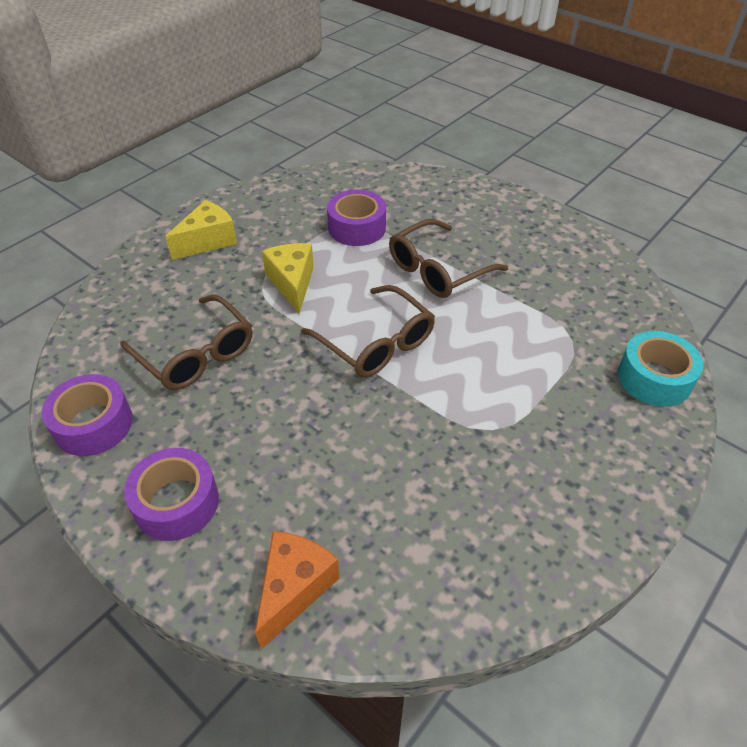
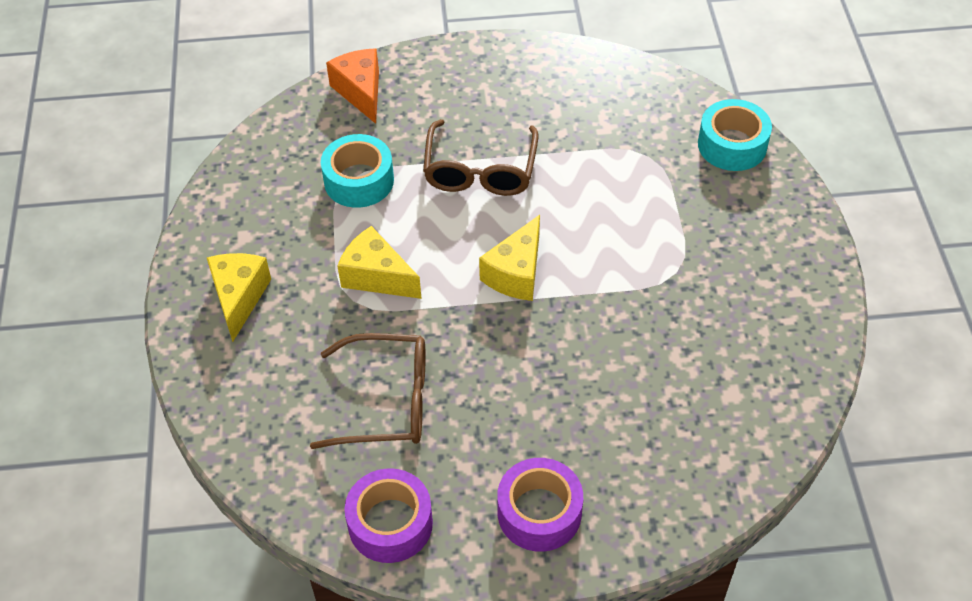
camera: 45 degrees left, 5 degrees up
orange cheese [255,531,340,649] -> orange cheese moved to [326,48,379,124]
brown glasses [301,285,435,378] -> yellow cheese [479,215,540,301]
purple tape [327,190,386,246] -> turquoise tape [321,134,394,208]

